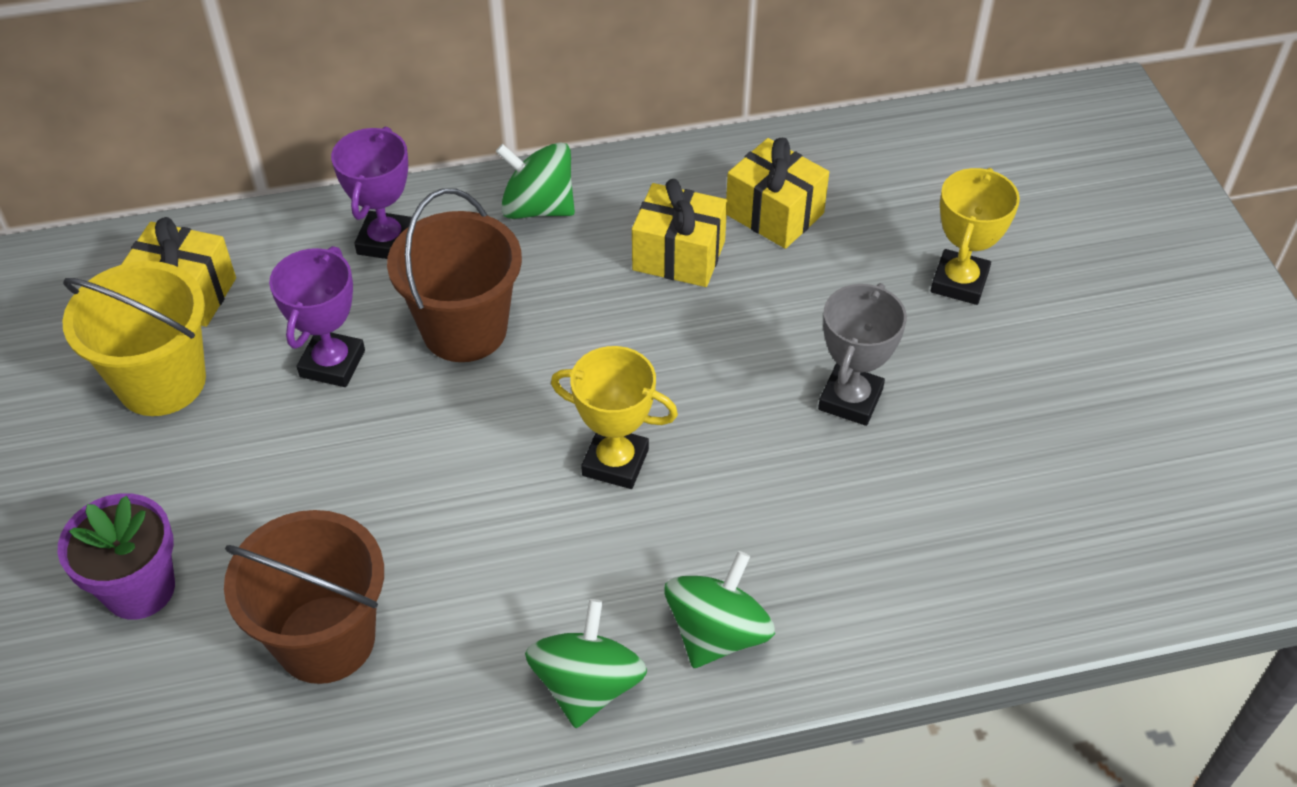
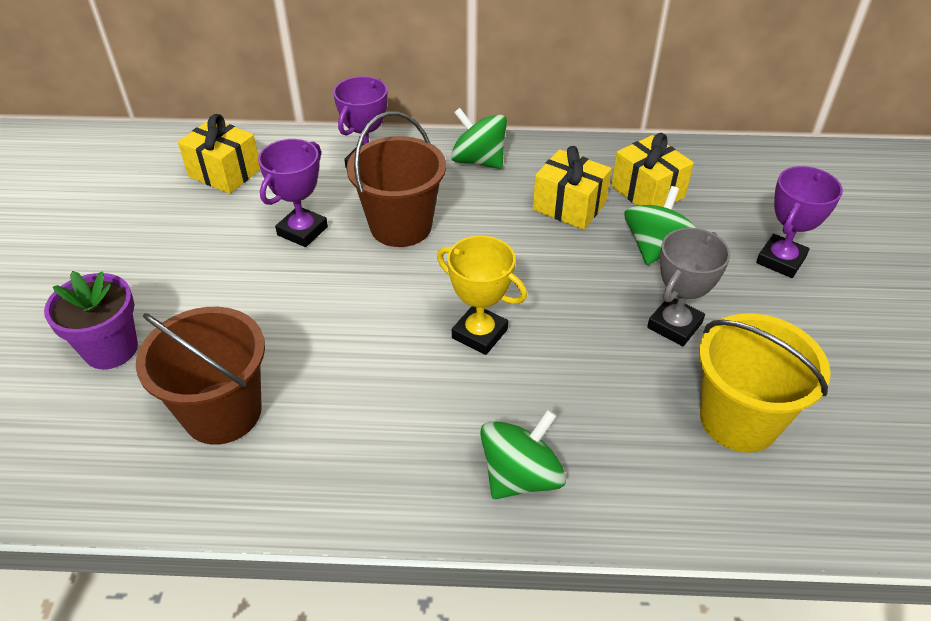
camera: 15 degrees right, 5 degrees down
yellow bucket [63,261,206,416] -> yellow bucket moved to [699,313,831,452]
green spinning top [525,599,647,728] -> green spinning top moved to [625,186,696,265]
yellow trophy [931,168,1020,305] -> purple trophy [756,166,843,278]

